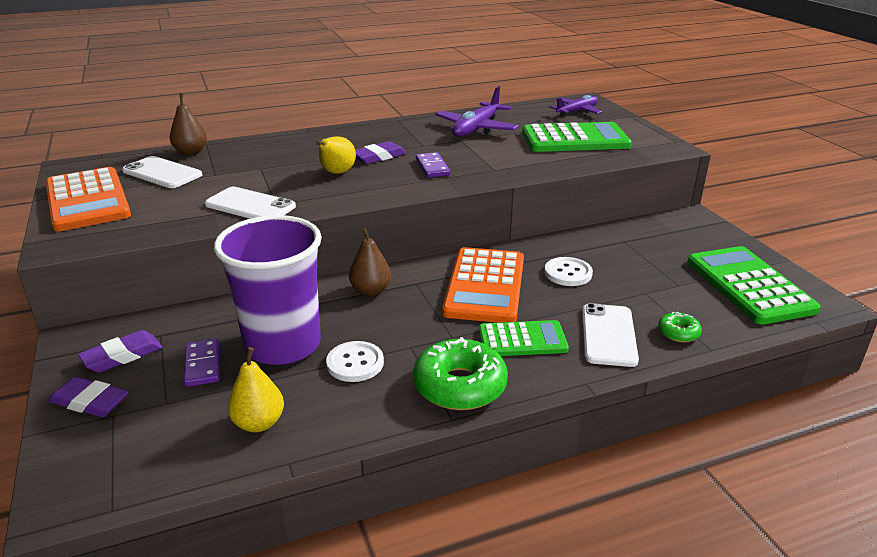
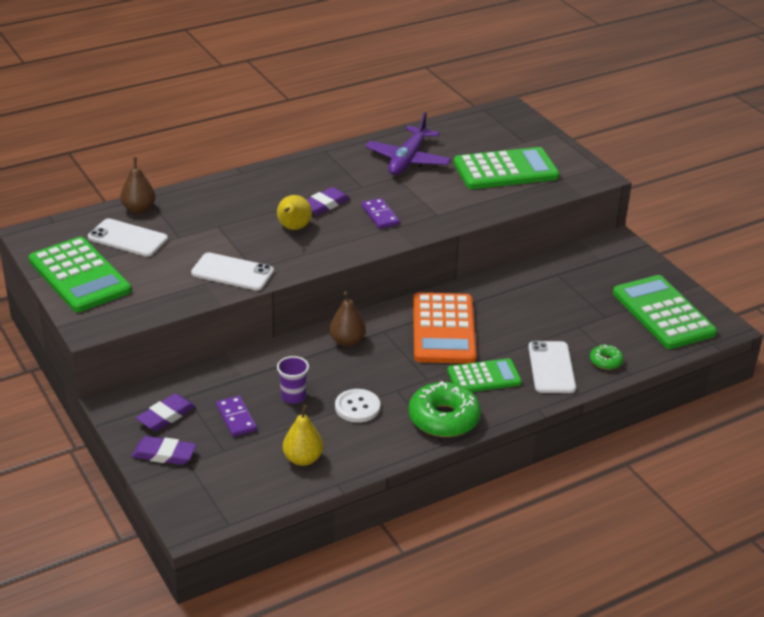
camera: 10 degrees left, 5 degrees up
orange calculator [46,167,131,232] -> green calculator [29,237,131,312]
purple cup [214,215,322,365] -> purple cup [277,356,309,404], size x0.40
white button [544,257,593,286] -> none
purple plane [550,95,602,116] -> none

